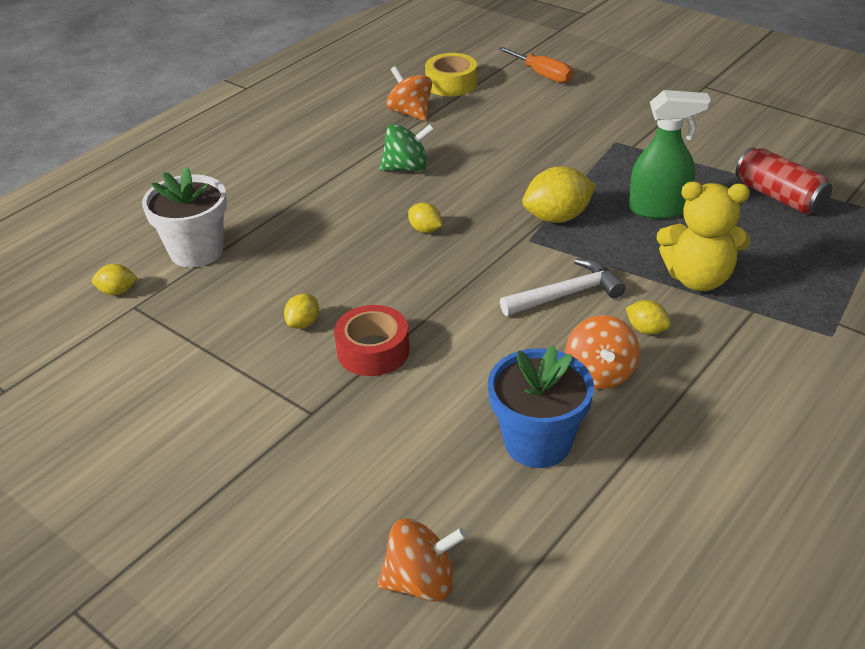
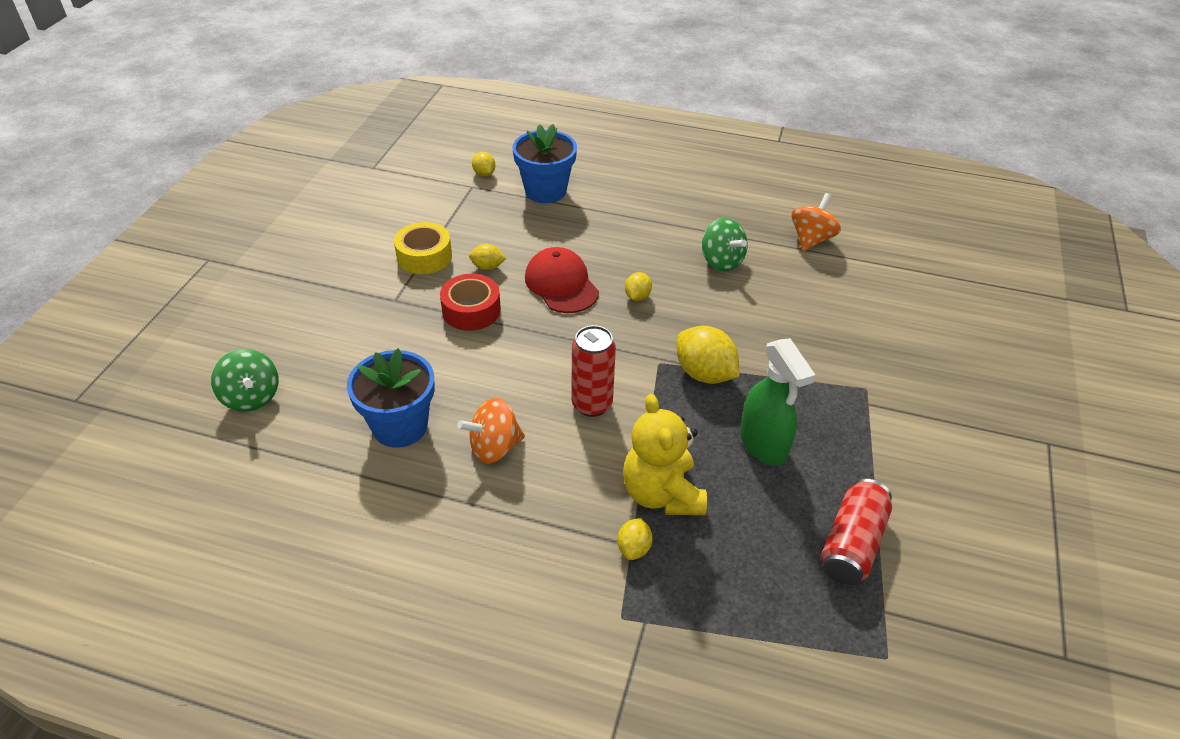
camera: 65 degrees right, 5 degrees up
white flower pot [142,166,227,268] -> blue flower pot [512,124,577,203]
orange spinning top [378,518,467,602] -> green spinning top [211,349,279,412]
yellow tape [425,53,477,96] -> yellow tape moved to [394,222,452,274]
orange screwdriver [498,47,573,83] -> none
white hammer [500,258,626,316] -> red can [572,325,616,417]
yellow lemon [626,300,671,335] -> yellow lemon moved to [617,518,652,560]
none -> red cap [525,247,599,313]

